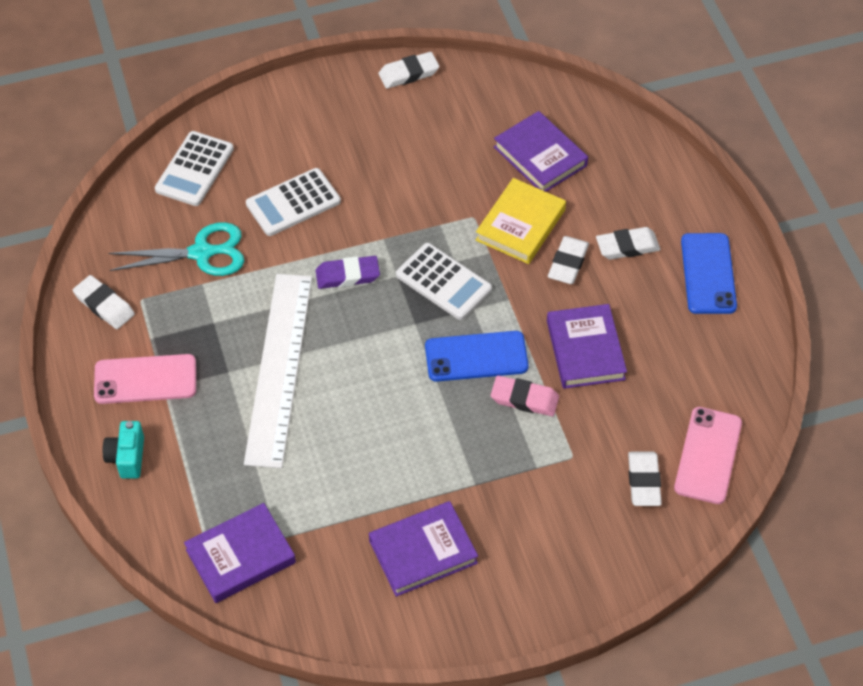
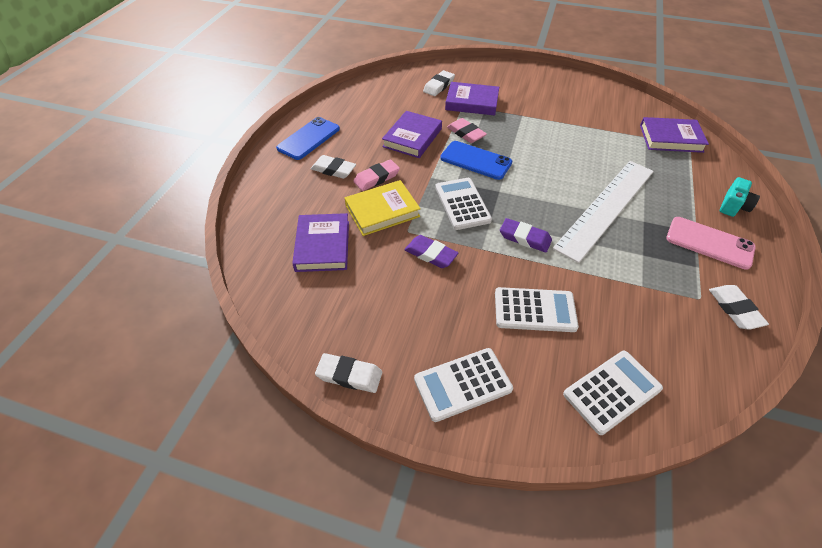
camera: 145 degrees left, 5 degrees down
turquoise scissors [108,222,244,276] -> none
purple book [369,501,478,597] -> purple book moved to [445,82,499,115]
white eraser [548,236,589,284] -> pink eraser [354,159,400,191]
pink phone [674,407,742,504] -> none
none -> purple eraser [404,235,458,268]
none -> white calculator [414,348,513,422]

